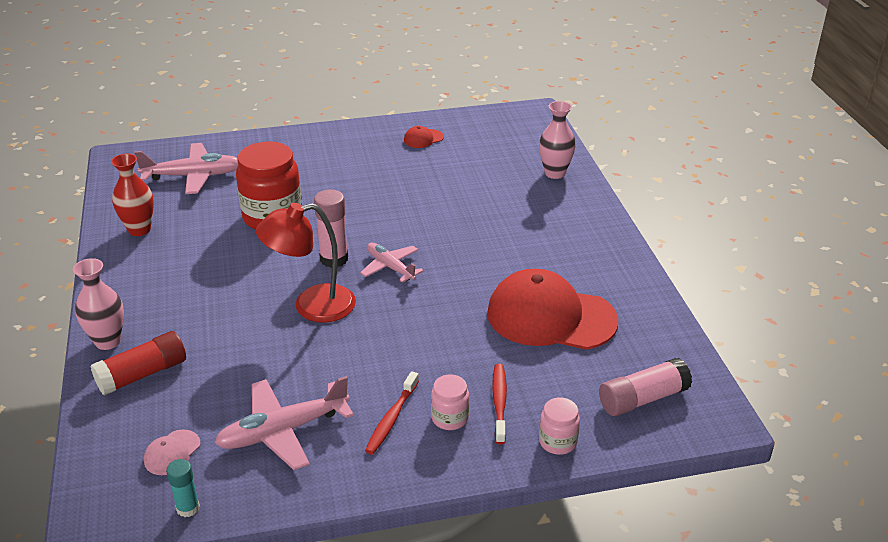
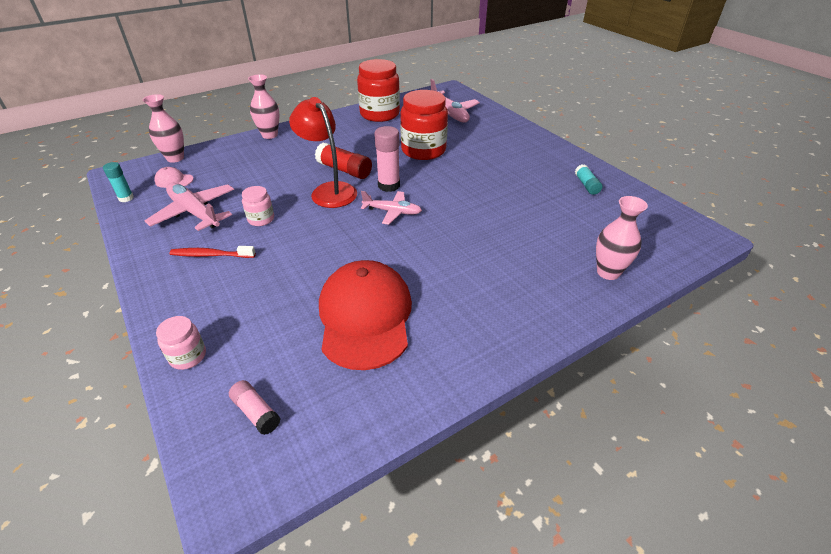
camera: 70 degrees right, 5 degrees up
red glue stick [91,331,186,396] -> red glue stick moved to [315,142,372,179]
red vase [111,154,154,236] -> red jar [357,59,400,122]
pink plane [360,243,424,283] -> pink plane turned 75 degrees clockwise [361,191,422,225]
red cap [404,126,444,148] -> turquoise glue stick [575,164,602,195]
pink jar [431,375,469,430] -> pink jar moved to [242,186,274,226]
red toothbrush [492,364,507,444] -> none
pink glue stick [599,358,692,416] -> pink glue stick [229,380,280,435], size x0.61
none -> pink vase [143,94,184,163]

